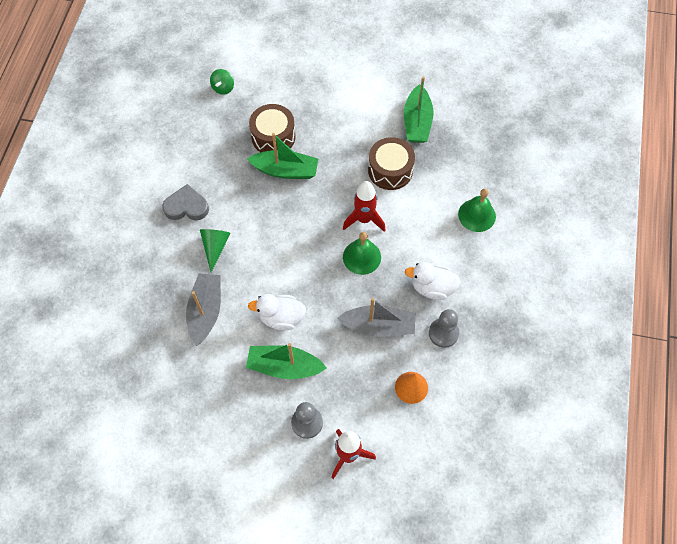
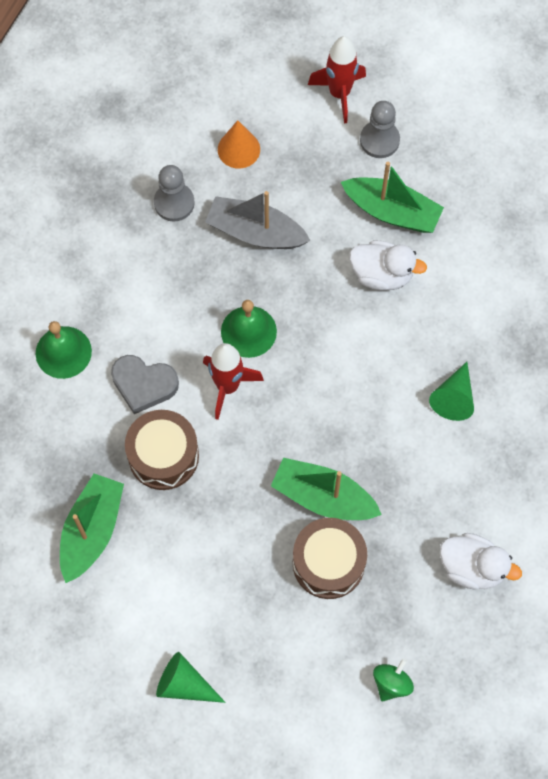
camera: 165 degrees left, 5 degrees up
grey heart [162,184,209,220] -> grey heart moved to [111,355,179,414]
grey boat [186,273,221,346] -> none
white duck [405,262,461,300] -> white duck moved to [440,533,522,589]
none -> green cone [156,652,226,703]

